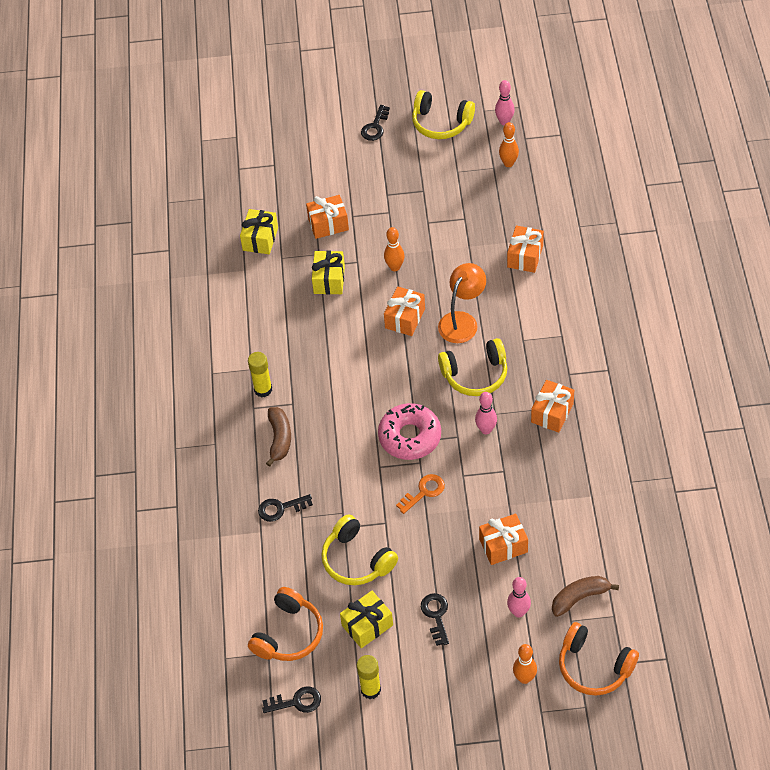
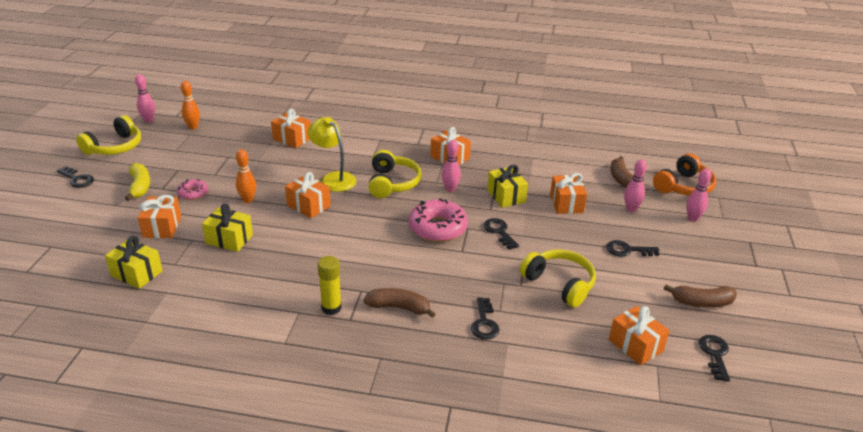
camera: 80 degrees left, 20 degrees down
orange headphones [248,587,323,661] -> orange gift [609,306,670,365]
yellow headphones [321,514,398,585] -> yellow headphones turned 105 degrees counterclockwise [520,249,596,307]
yellow gift [340,591,393,648] -> yellow gift moved to [487,165,528,208]
yellow glue stick [357,655,381,699] -> brown banana [664,285,737,308]
orange key [396,474,445,514] -> black key [483,218,519,249]
orange lamp [438,263,486,343] -> yellow lamp [307,117,356,192]
orange bowling pin [513,644,537,684] -> pink bowling pin [686,168,712,222]
none -> yellow banana [125,163,150,201]
none -> pink donut [177,179,208,200]

